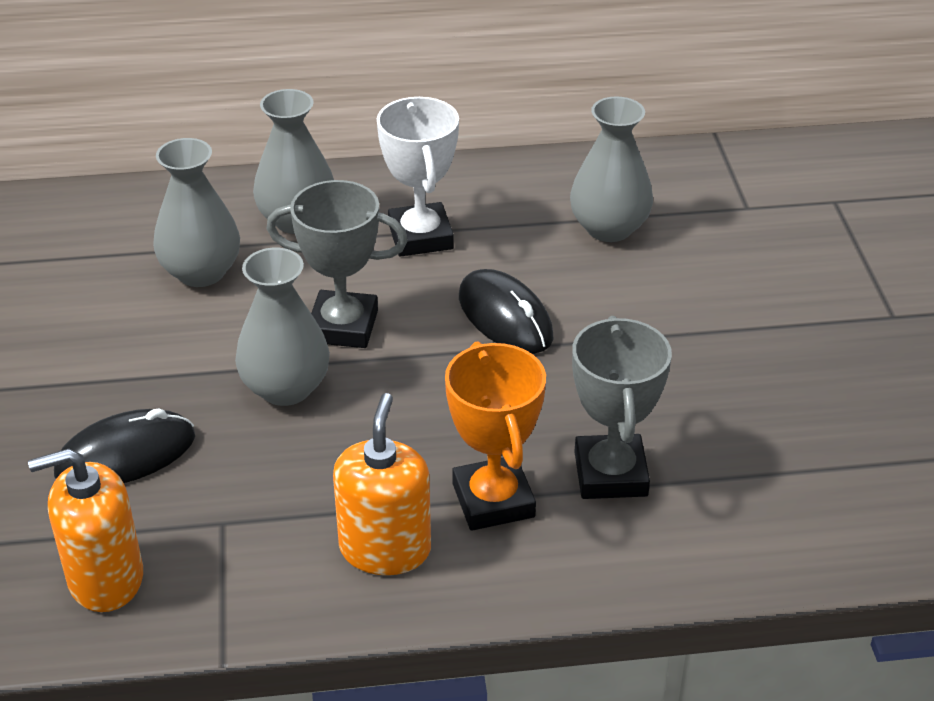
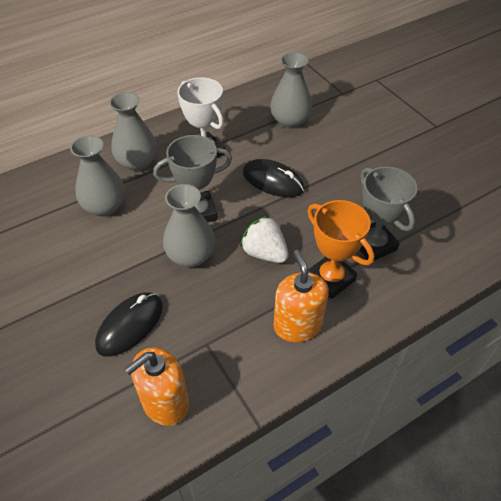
camera: 25 degrees left, 10 degrees up
none -> white strawberry [240,215,289,263]

